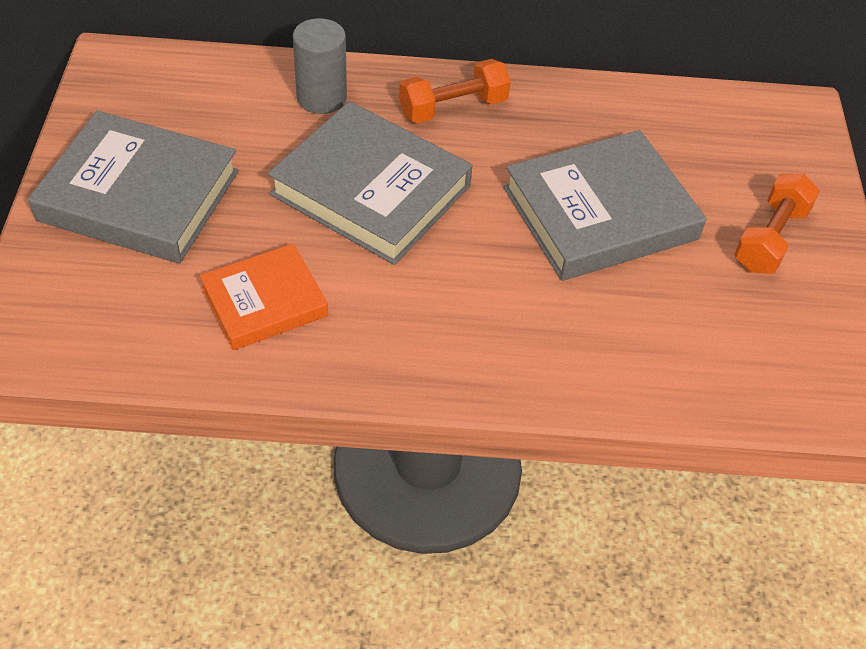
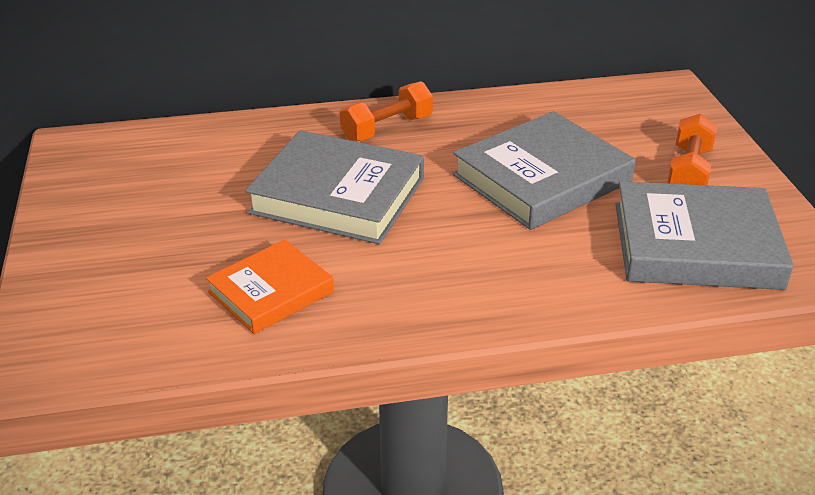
camera: 10 degrees left, 15 degrees down
grey book [28,111,239,263] -> grey book moved to [615,181,794,290]
grey cylinder [293,18,347,114] -> none

